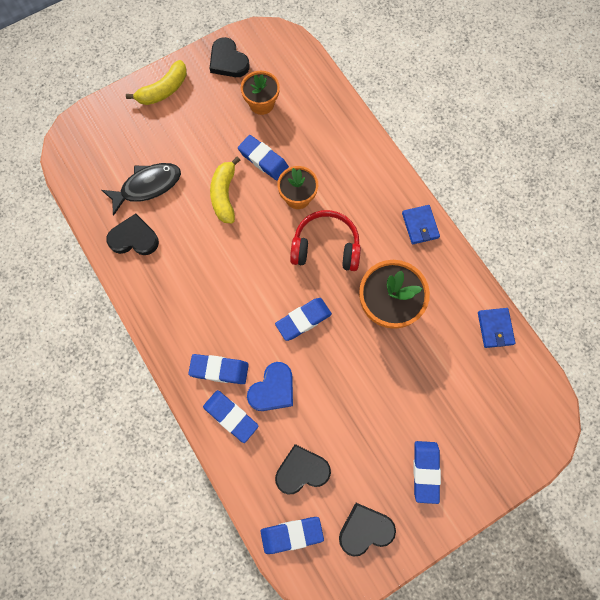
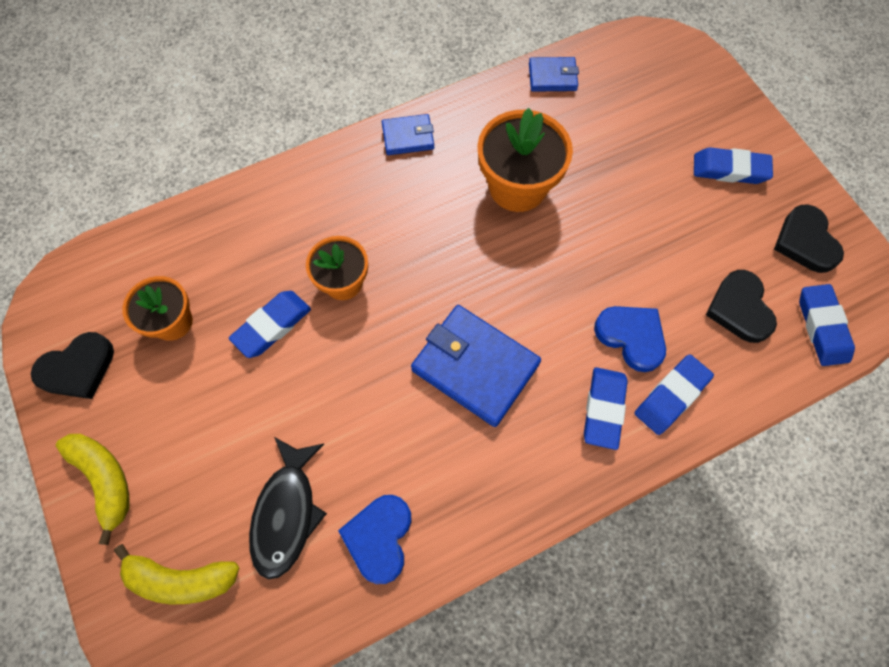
camera: 85 degrees left, 5 degrees down
black fish [102,163,181,216] -> black fish turned 150 degrees counterclockwise [249,437,327,579]
black heart [106,213,159,255] -> blue heart [338,495,412,584]
yellow banana [210,157,240,223] -> yellow banana moved to [114,544,239,604]
blue eraser [275,298,332,341] -> none
red headphones [290,210,361,271] -> none
none -> blue wallet [411,305,541,427]

